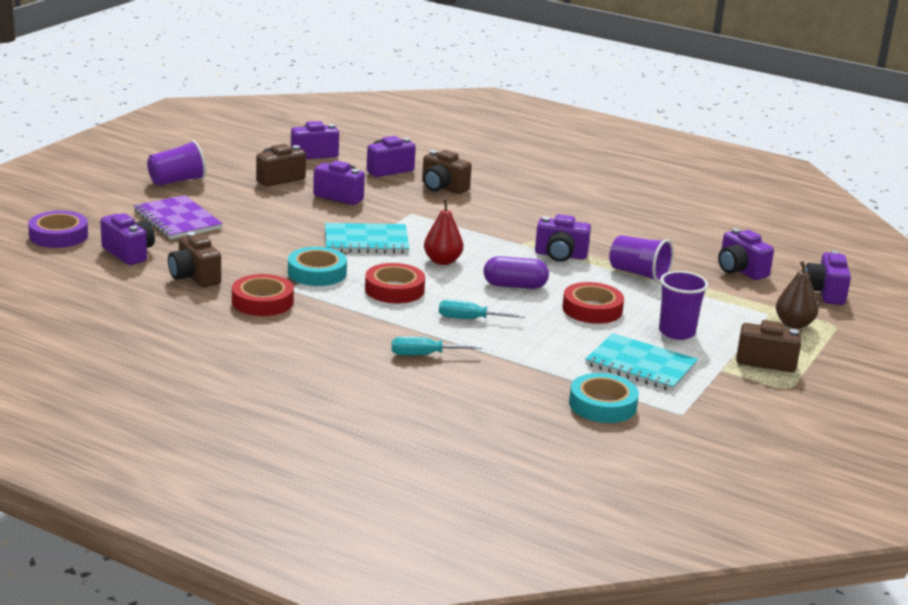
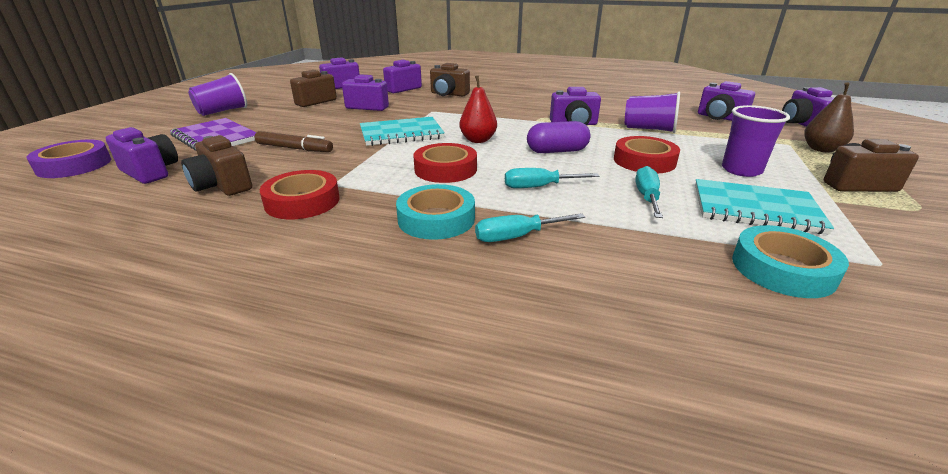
camera: 10 degrees left, 5 degrees up
turquoise tape [288,247,347,286] -> turquoise tape moved to [396,184,475,240]
none -> brown marker [255,131,333,152]
none -> turquoise screwdriver [635,166,663,218]

